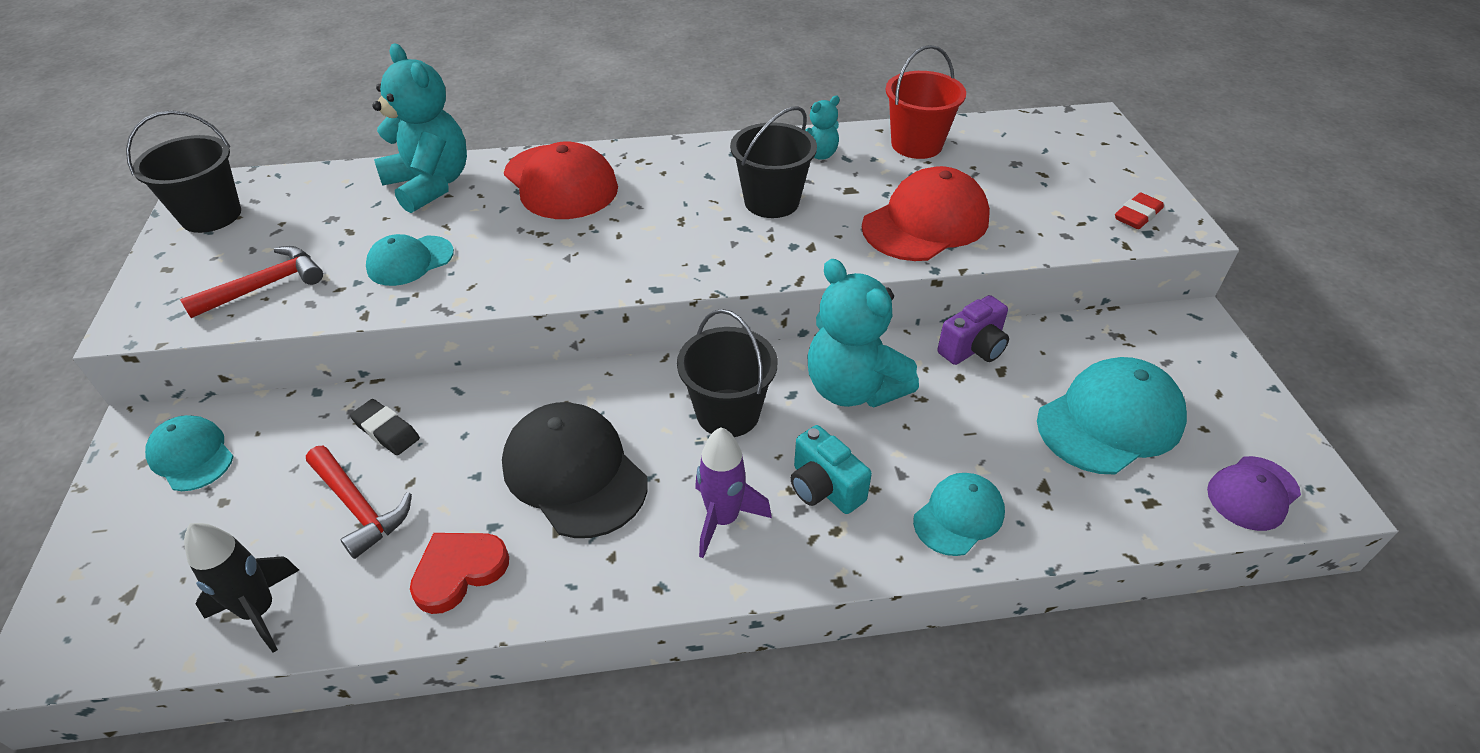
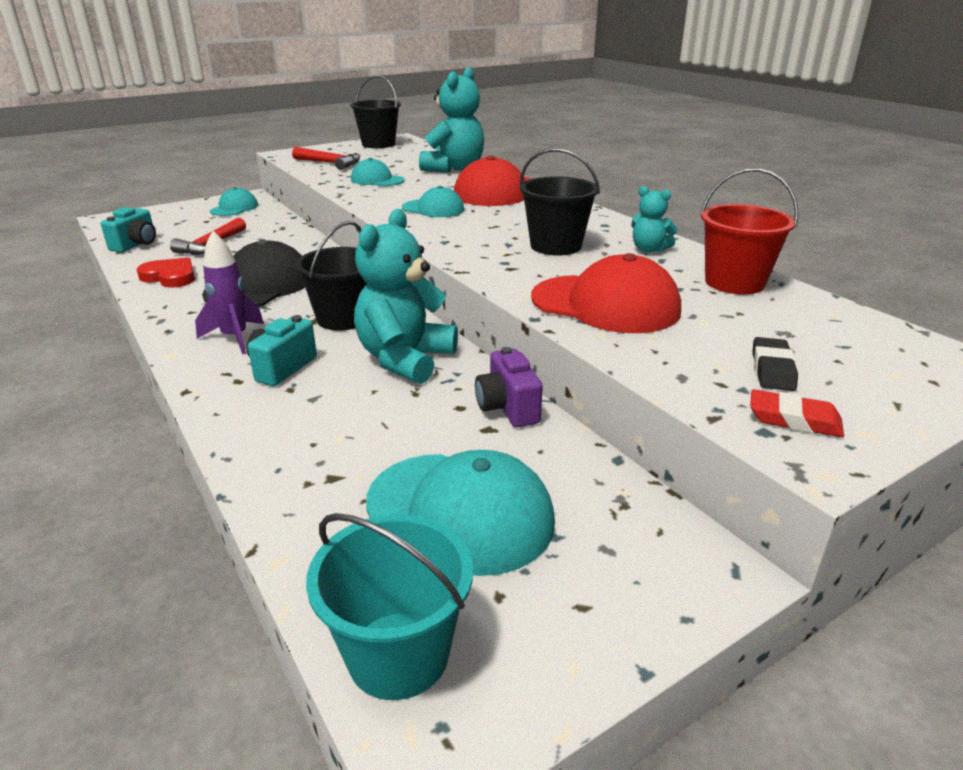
camera: 65 degrees right, 15 degrees down
black rocket [184,523,299,653] -> turquoise camera [101,207,156,252]
black eraser [350,399,420,455] -> black eraser moved to [752,337,798,391]
turquoise cap [913,473,1005,556] -> turquoise cap moved to [402,186,464,217]
purple camera [937,295,1009,365] -> purple camera turned 45 degrees clockwise [475,347,543,427]
purple cap [1207,456,1301,531] -> turquoise bucket [306,513,473,700]

